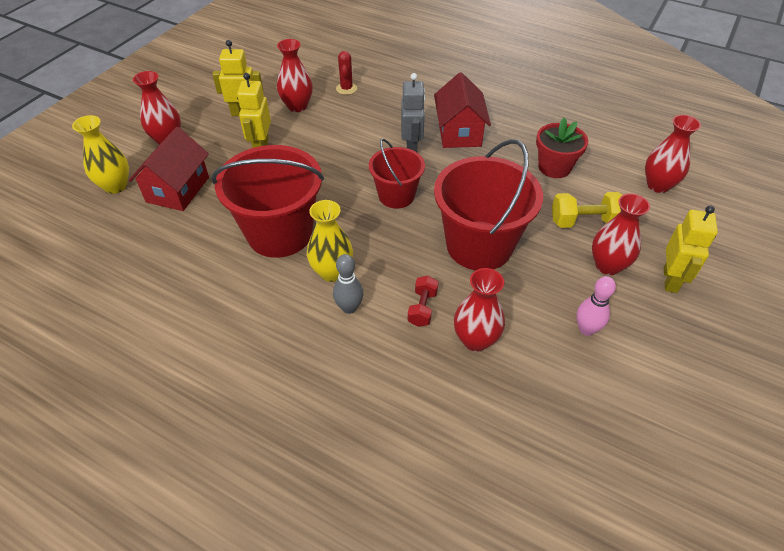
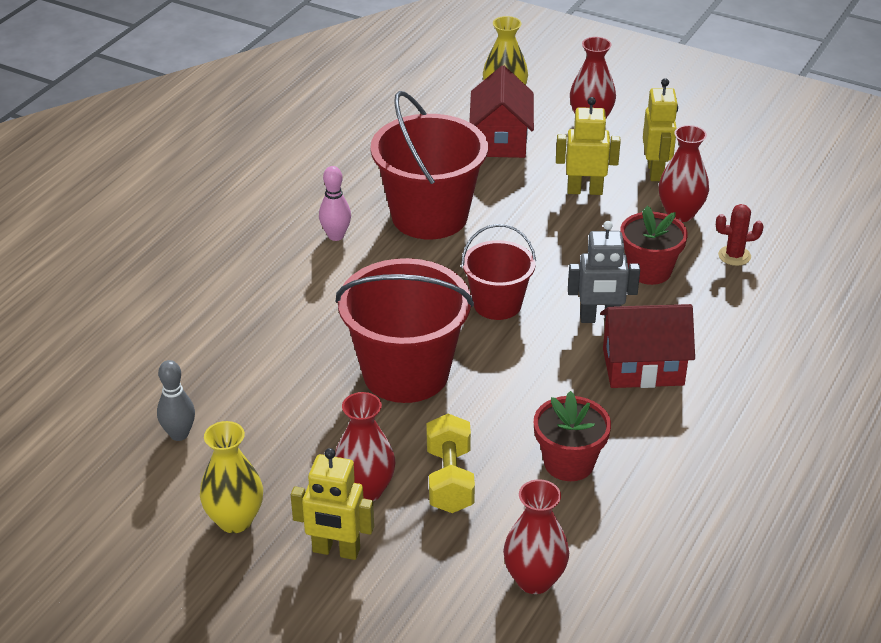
camera: 90 degrees right, 10 degrees down
red house [129,127,209,211] -> red house turned 75 degrees clockwise [469,66,534,158]
yellow vase [307,200,353,282] -> yellow vase moved to [200,421,263,533]
grey bowling pin [333,254,364,314] -> grey bowling pin moved to [157,360,195,441]
red dumbbell [408,276,438,327] -> none
red vase [454,268,505,352] -> none
pink bowling pin [576,276,616,336] -> pink bowling pin moved to [319,166,351,241]
none -> red flower pot [620,206,688,285]

